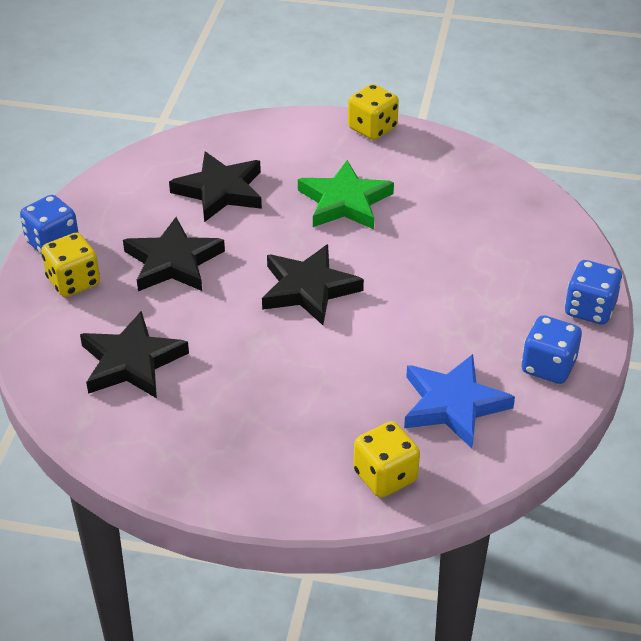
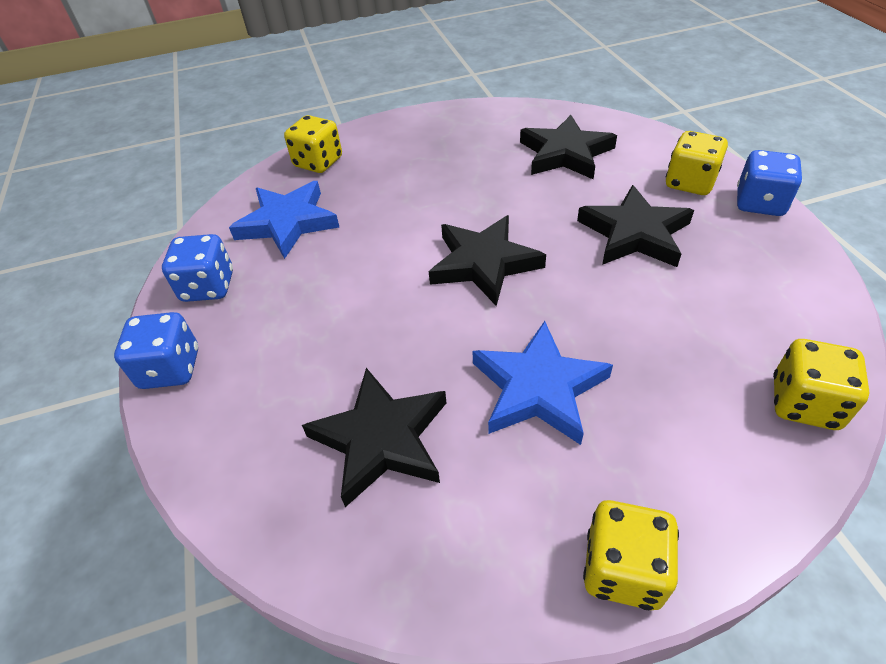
camera: 155 degrees right, 5 degrees up
black star [169,152,262,222] -> black star moved to [302,368,446,507]
green star [298,160,394,229] -> blue star [472,321,613,445]
none -> yellow dice [773,339,870,430]

